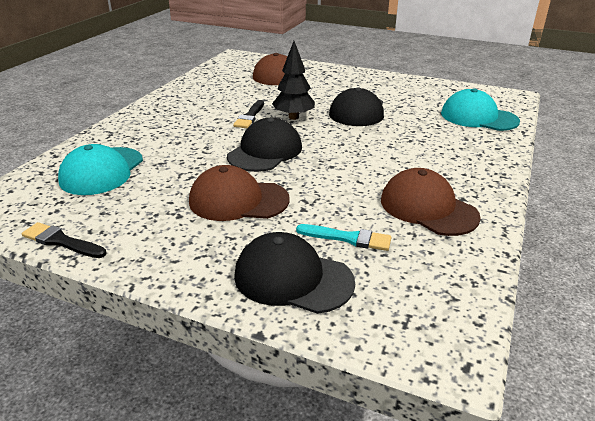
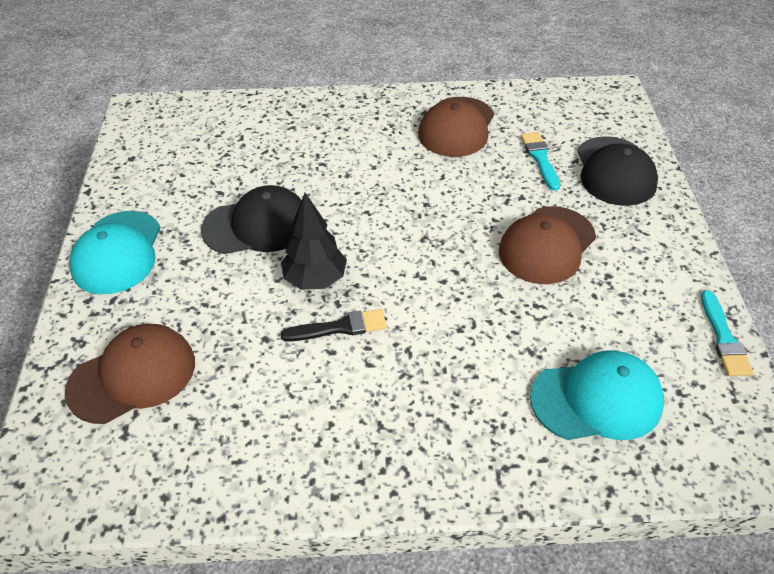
camera: 115 degrees left, 15 degrees up
black brush [22,222,106,258] -> turquoise brush [701,290,753,376]
brown cap [189,165,290,221] -> brown cap turned 60 degrees clockwise [499,206,596,284]
black cap [227,118,302,172] -> none
turquoise cap [441,88,520,131] -> turquoise cap moved to [69,211,161,294]

